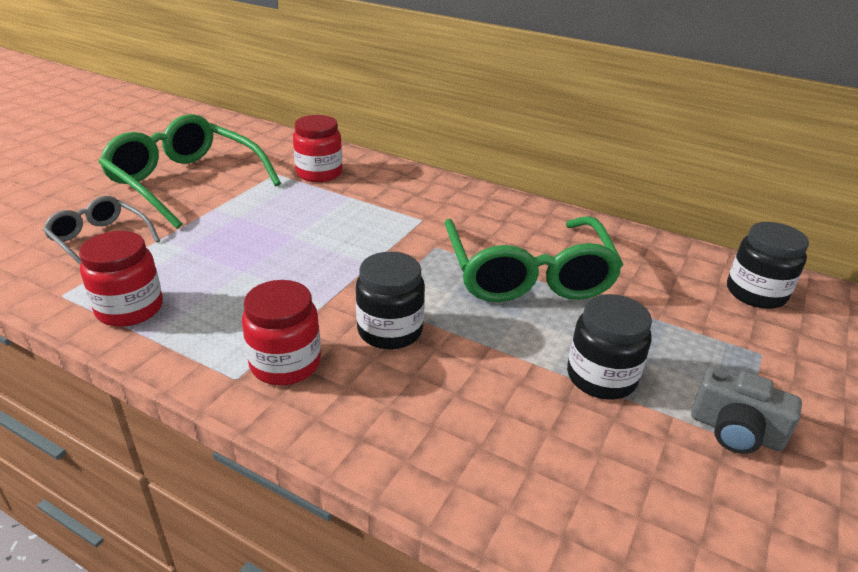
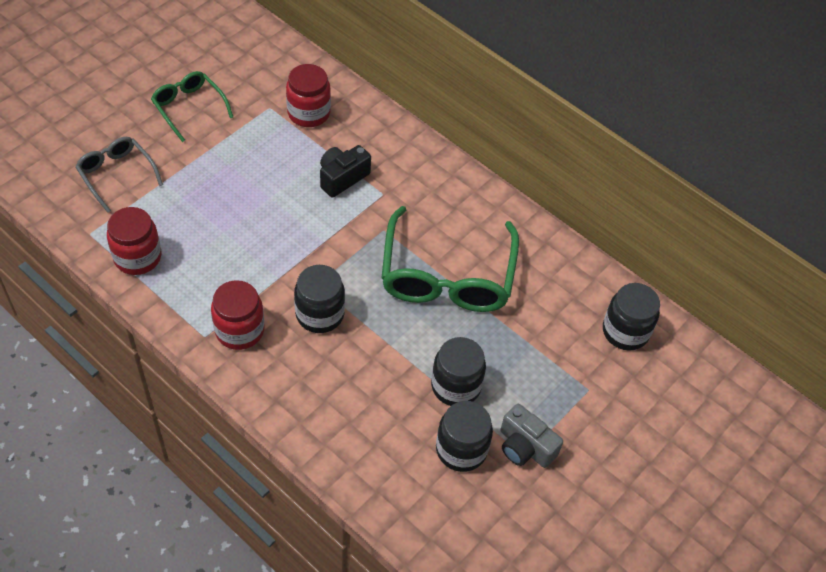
camera: 10 degrees right, 20 degrees up
green glasses [99,114,281,229] -> green glasses [151,71,233,142], size x0.54
none -> black camera [320,145,371,198]
none -> black jar [436,401,493,472]

